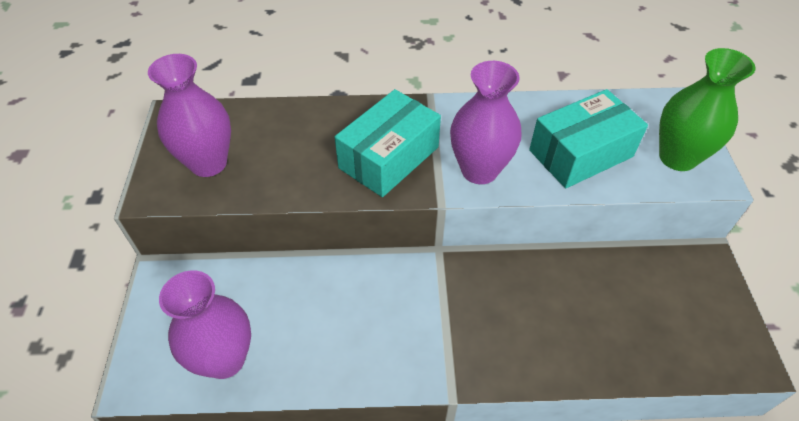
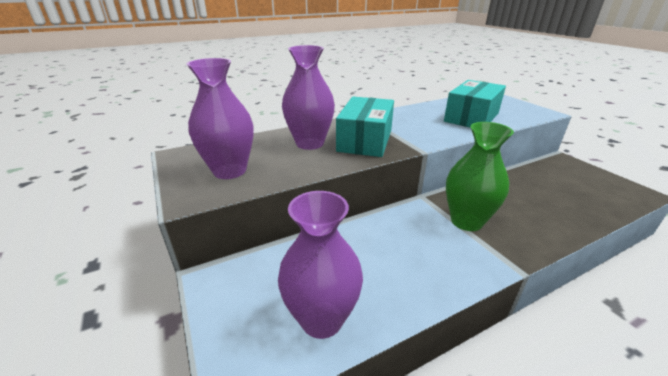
camera: 25 degrees left, 20 degrees down
purple vase [450,61,522,184] -> purple vase moved to [282,45,335,150]
green vase [659,48,755,171] -> green vase moved to [446,122,514,231]

